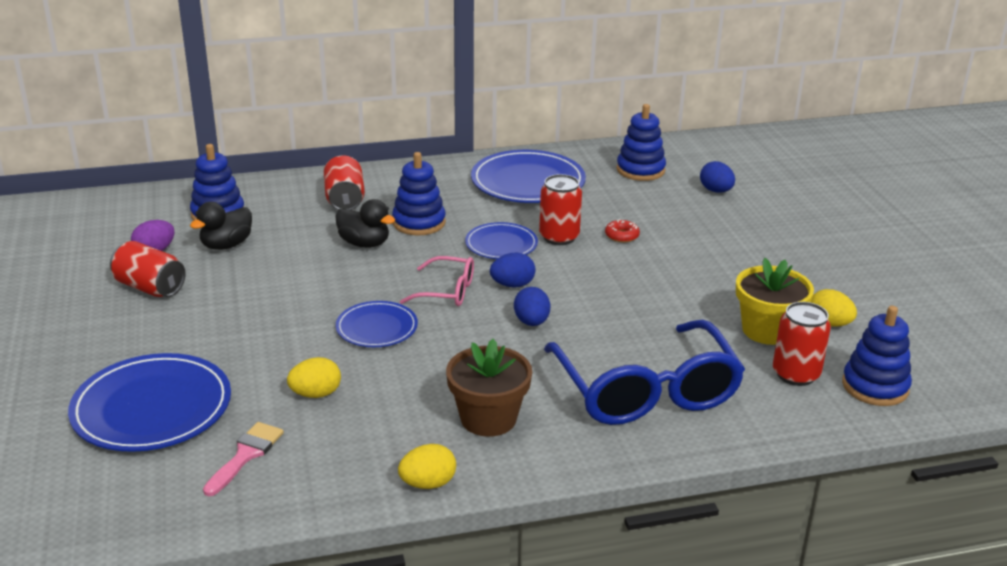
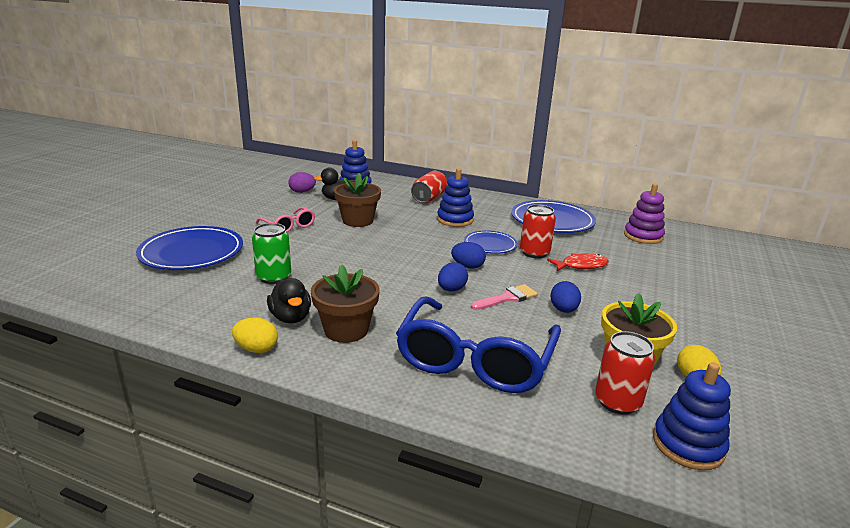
camera: 35 degrees right, 5 degrees down
red can [110,241,186,297] -> none
pink brush [203,422,284,496] -> pink brush moved to [471,284,538,310]
yellow egg [287,357,341,398] -> green can [252,223,291,284]
black duck [335,199,395,248] -> black duck moved to [267,278,311,323]
blue plate [336,301,418,347] -> none
pink glasses [400,256,474,306] -> pink glasses moved to [256,207,315,232]
red donut [605,219,640,243] -> red fish [547,253,609,271]
blue stacking toy [617,104,666,181] -> purple stacking toy [624,184,665,244]
blue egg [700,161,735,193] -> blue egg moved to [550,281,581,313]
none -> brown flower pot [334,173,381,227]

